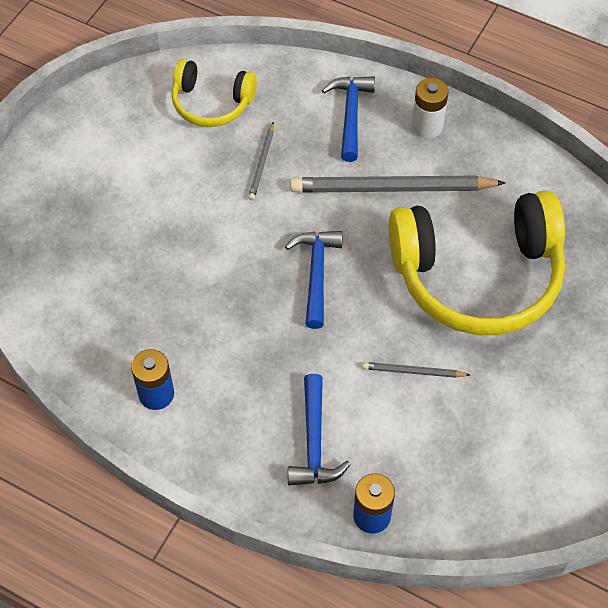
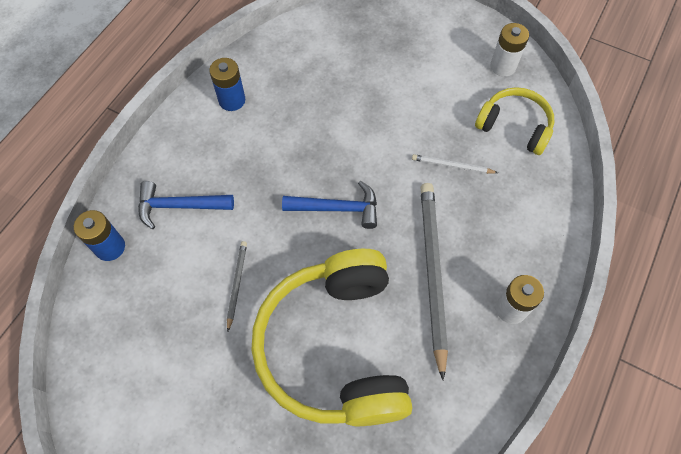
camera: 90 degrees right, 5 degrees up
yellow headphones [172,59,257,127] -> yellow headphones turned 105 degrees clockwise [475,87,554,155]
grey pencil [248,122,274,200] -> white pencil [412,154,498,174]
blue hammer [322,76,375,162] -> none
none -> white battery [490,23,529,77]

